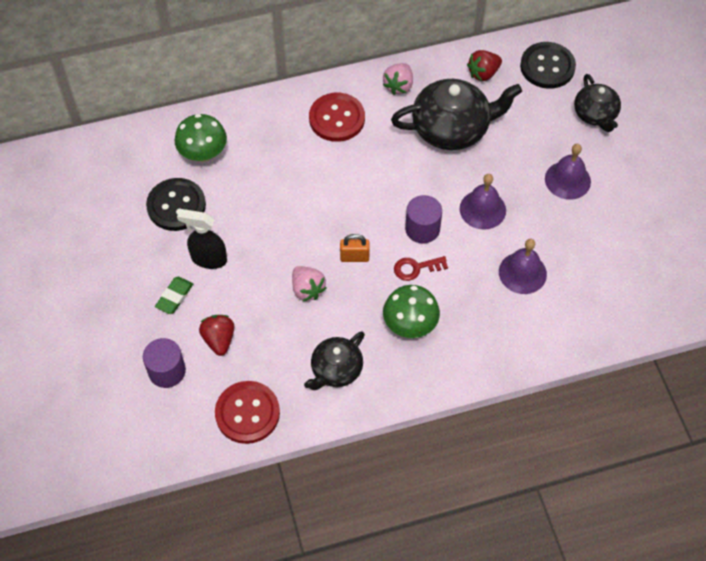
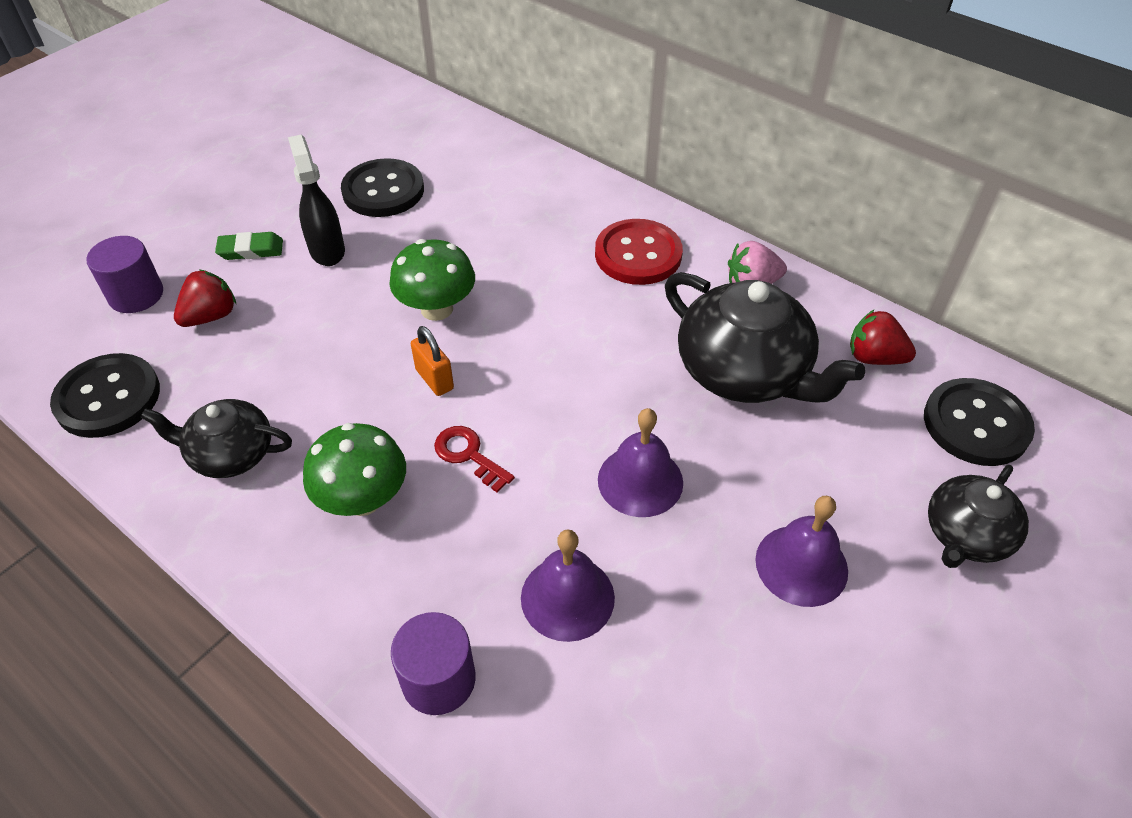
camera: 55 degrees right, 10 degrees down
green mushroom [175,114,227,162] -> green mushroom moved to [389,239,475,321]
red button [215,381,280,444] -> black button [50,353,160,438]
pink strawberry [292,266,326,302] -> none
purple cylinder [405,195,442,244] -> purple cylinder moved to [391,612,476,715]

